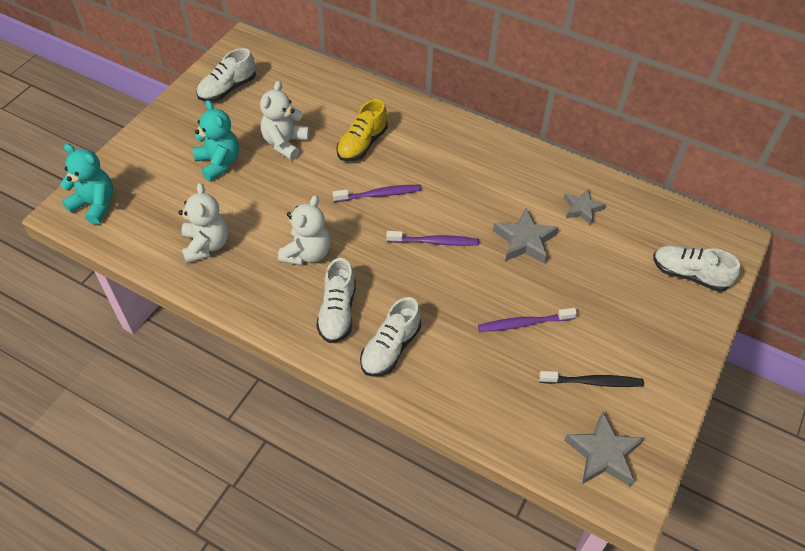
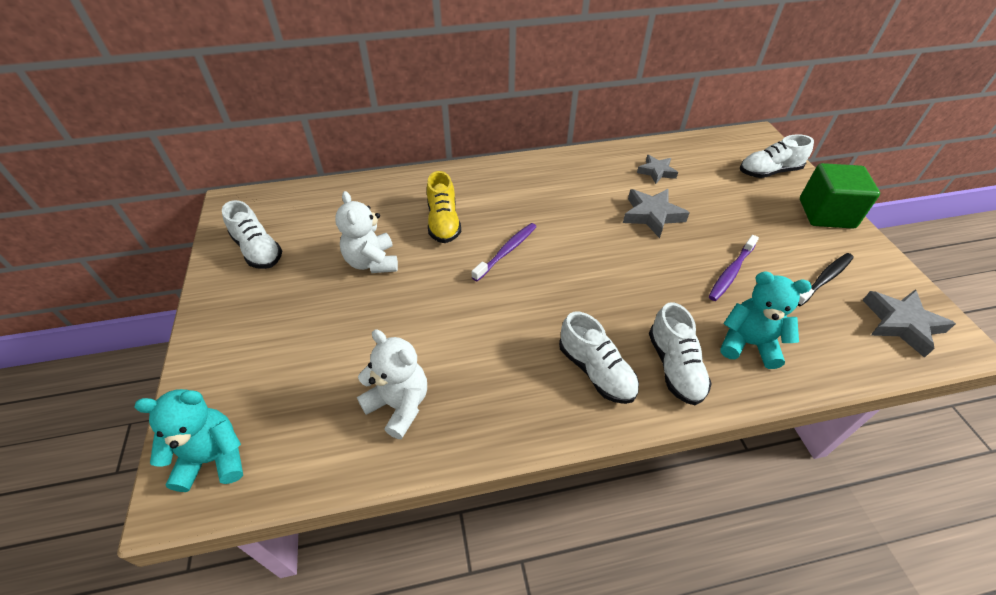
camera: 40 degrees left, 5 degrees down
turquoise teddy bear [192,100,239,181] -> turquoise teddy bear moved to [720,271,812,369]
white shoe [196,48,256,102] -> white shoe turned 45 degrees counterclockwise [222,200,282,269]
white teddy bear [278,195,330,265] -> none
purple toothbrush [386,231,479,246] -> none
none -> green cube [800,163,880,229]

